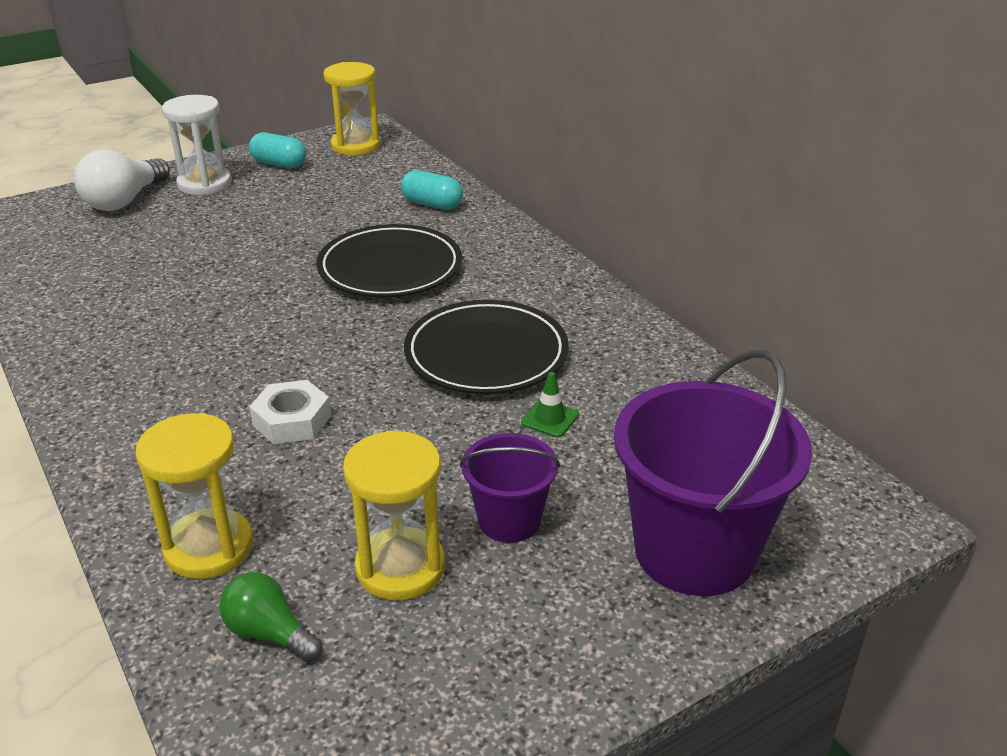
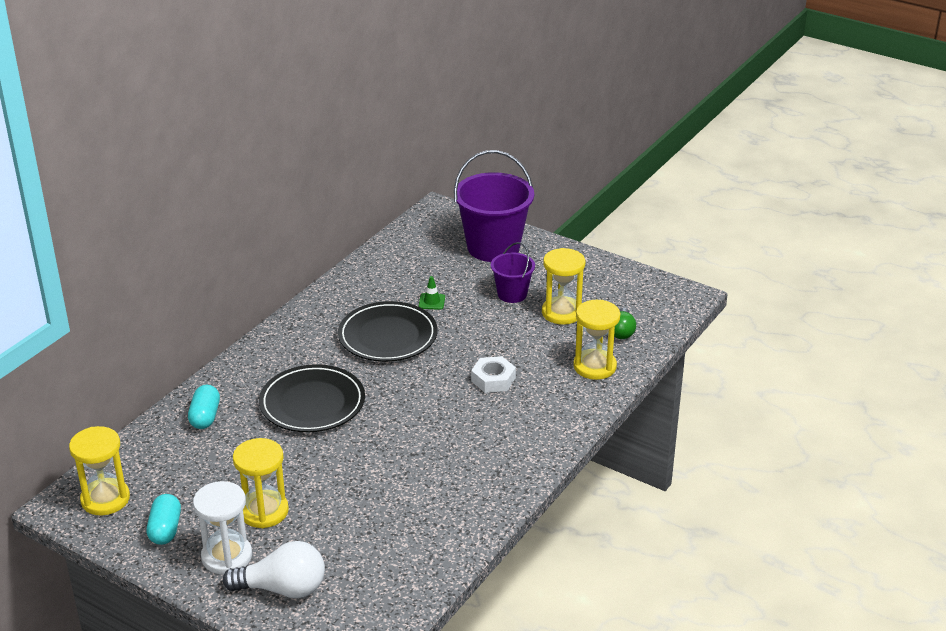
camera: 115 degrees left, 0 degrees up
none -> yellow hourglass [233,438,289,528]

